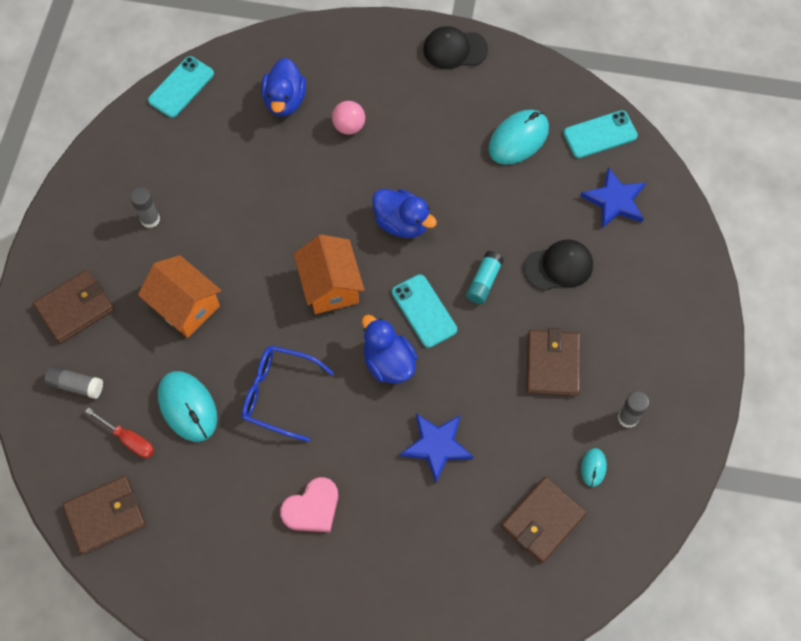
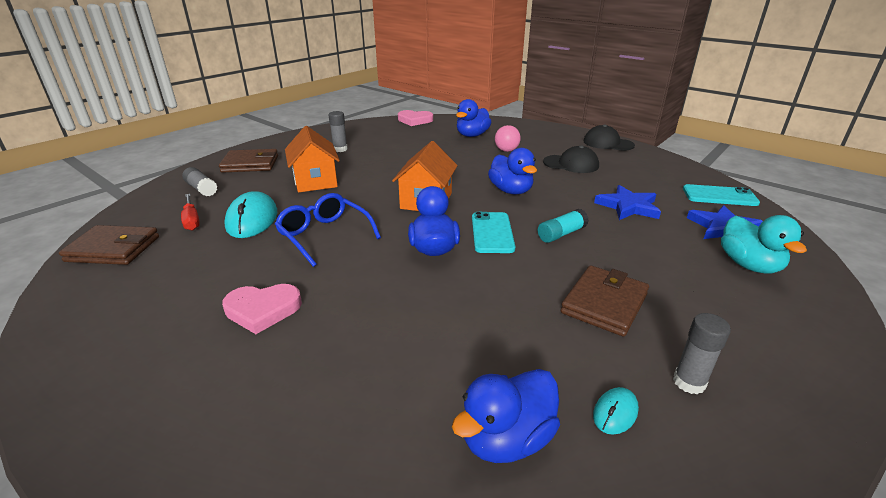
camera: 30 degrees right, 35 degrees down
turquoise phone [148,56,214,118] -> pink heart [398,110,433,126]
blue star [400,413,474,483] -> blue star moved to [594,185,661,220]
turquoise mouse [488,110,549,165] -> none
brown wallet [501,477,587,563] -> blue duck [452,369,560,463]
black cap [524,239,593,291] -> black cap moved to [543,145,599,173]
none -> turquoise duck [721,215,807,273]

